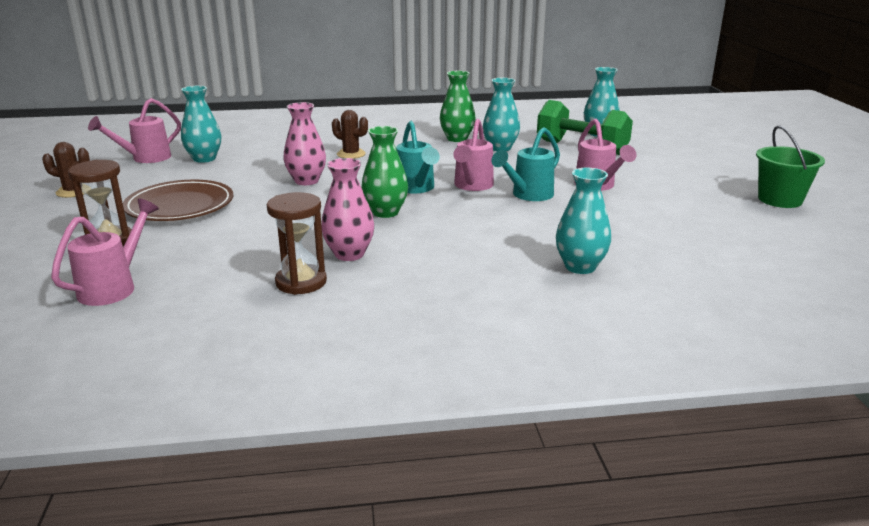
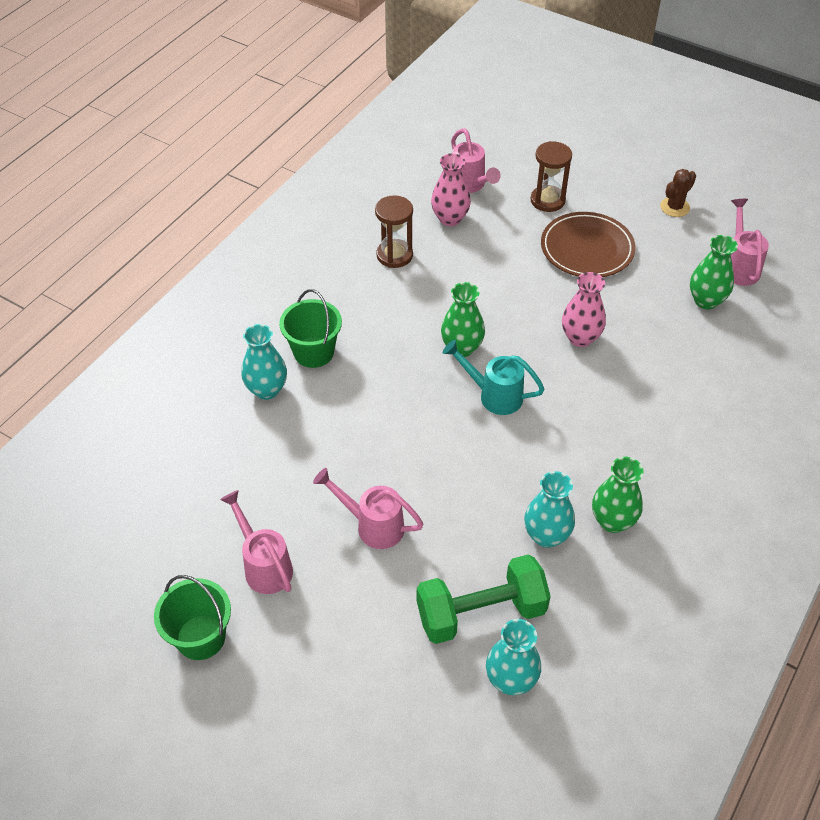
camera: 130 degrees right, 25 degrees up
turquoise vase [181,86,221,163] -> green vase [690,235,738,309]
pink vase [321,158,374,261] -> pink vase moved to [431,153,471,226]
brown cactus [332,110,368,159] -> none
pink watering can [453,119,494,191] -> pink watering can moved to [220,490,293,594]
turquoise watering can [491,127,560,201] -> none
none -> green bucket [279,289,342,368]

